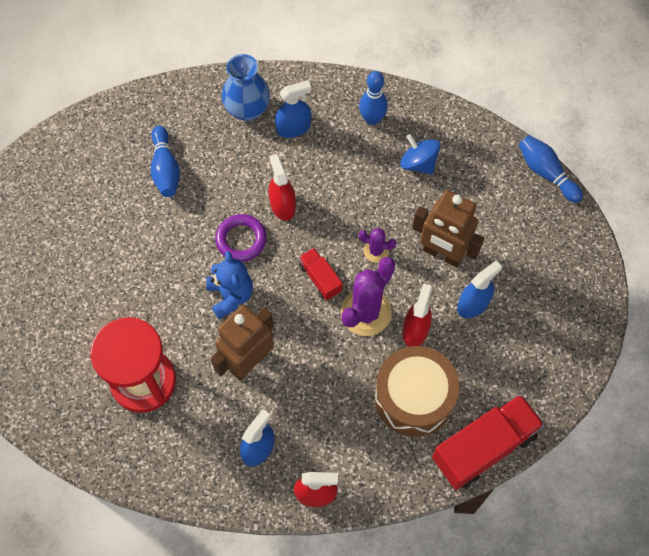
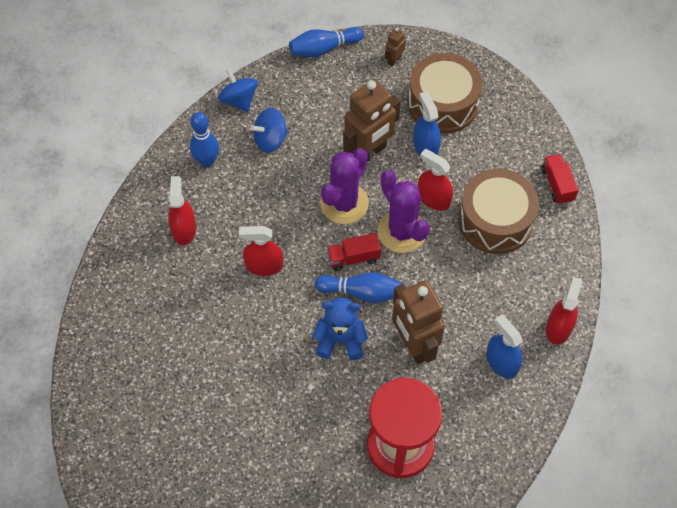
camera: 70 degrees left, 5 degrees down
blue bowling pin [151,126,180,197] -> blue bowling pin moved to [315,272,402,303]
purple ring [215,214,267,262] -> none
blue vase [222,54,270,121] -> none
blue spray bottle [275,80,311,138] -> red spray bottle [168,176,196,246]
purple cactus [359,228,396,263] -> purple cactus [320,148,369,224], size x1.94
red truck [432,394,545,490] -> red truck [541,154,579,204], size x0.51
none -> blue spinning top [218,69,258,112]
none -> brown robot [385,28,406,67]
none -> brown drum [408,53,482,134]

